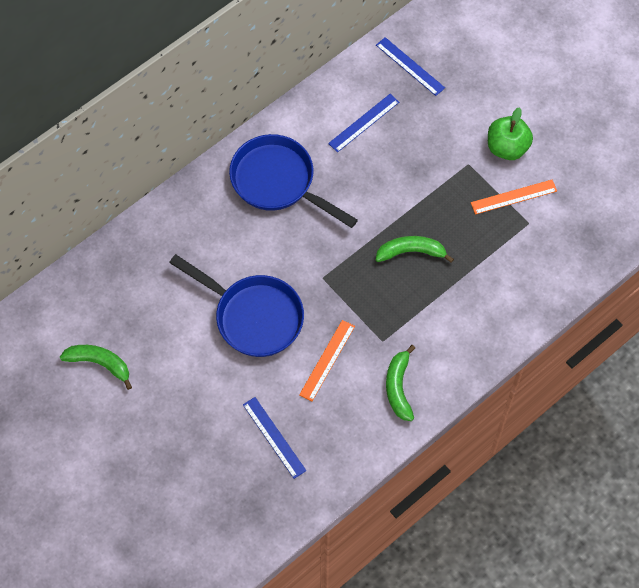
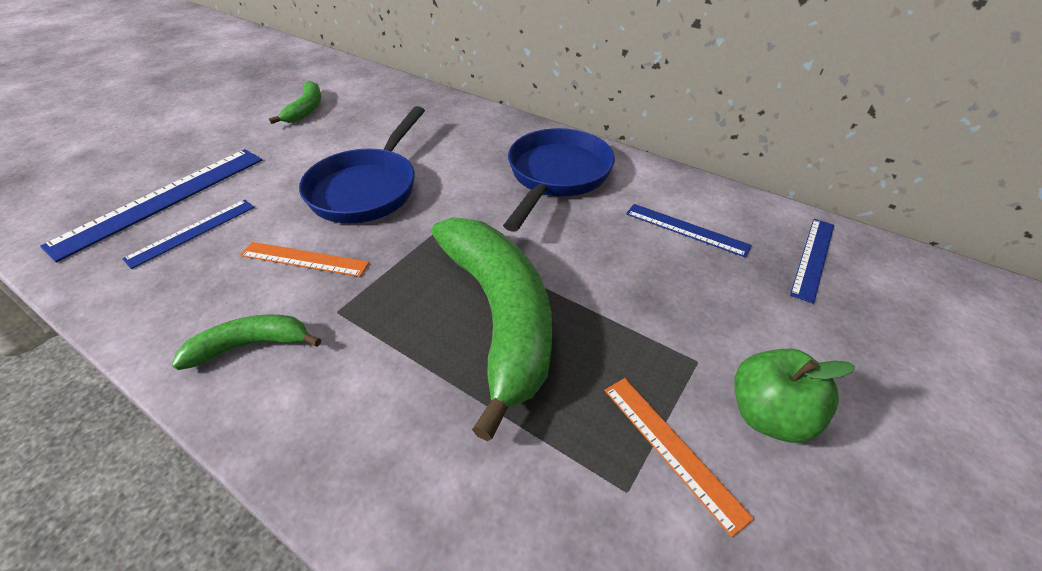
camera: 75 degrees right, 20 degrees down
green banana [376,236,454,263] -> green banana [431,217,552,441], size x2.08
none -> blue ruler [40,149,262,262]

